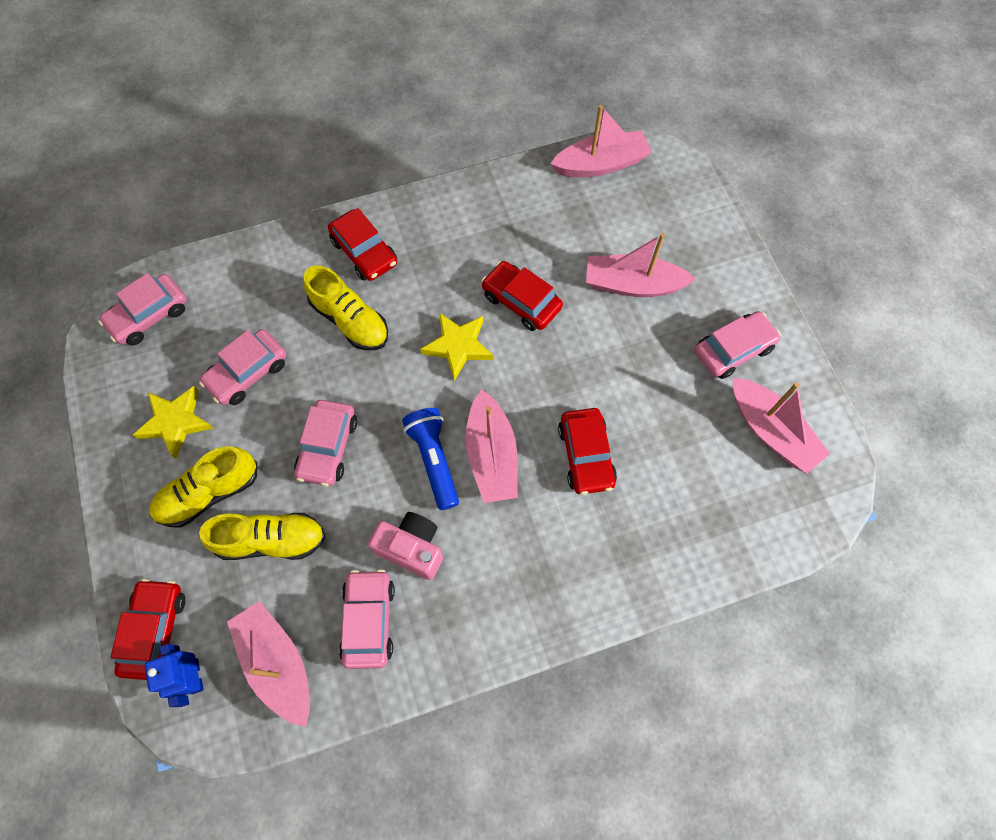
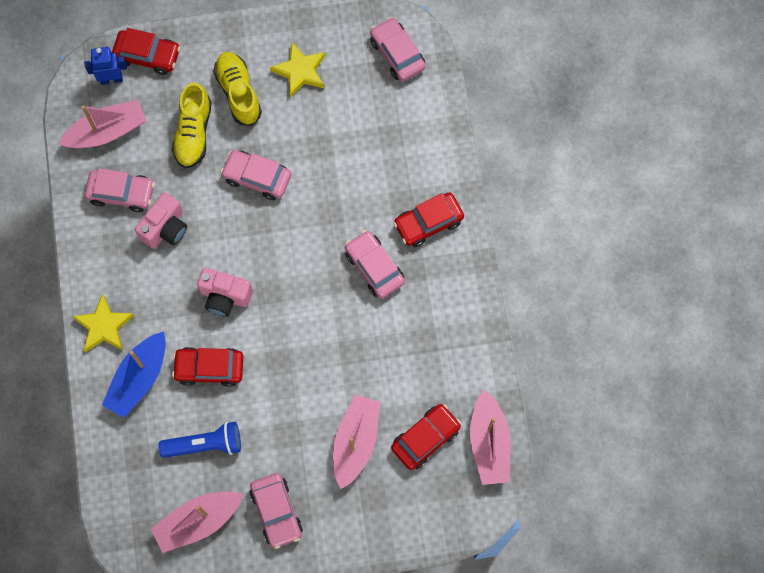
camera: 100 degrees right, 5 degrees up
pink car [199,329,287,405] -> pink car moved to [345,230,405,298]
yellow shoe [303,265,388,350] -> none
blue flashlight [402,408,459,510] -> blue flashlight moved to [158,422,241,458]
yellow star [420,313,493,381] -> yellow star moved to [72,294,134,352]
pink boat [466,389,518,503] -> pink camera [197,268,253,317]
red car [481,261,563,331] -> red car moved to [391,404,461,470]
none -> blue boat [102,332,166,418]

